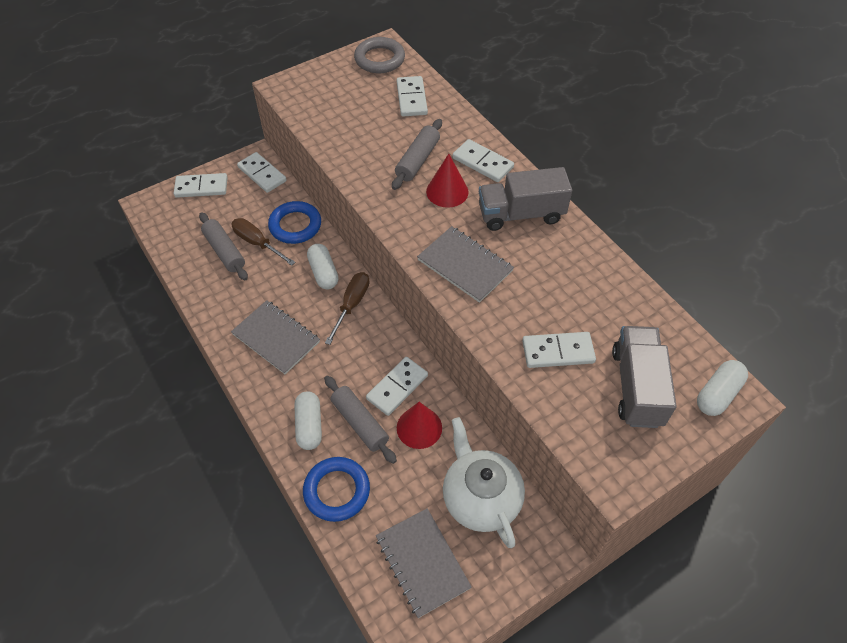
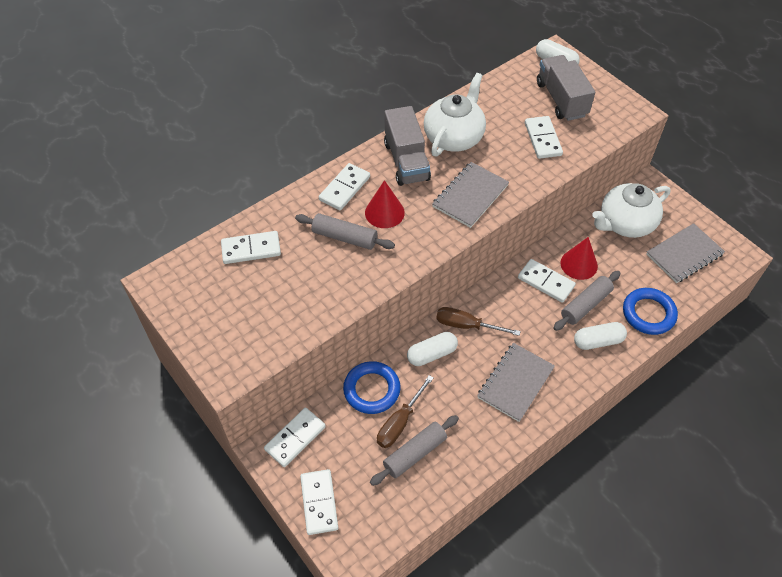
camera: 95 degrees left, 0 degrees up
grey ring [354,37,405,73] -> none
grey truck [612,326,677,428] -> grey truck turned 75 degrees clockwise [537,55,595,121]
none -> white teapot [424,73,486,156]

